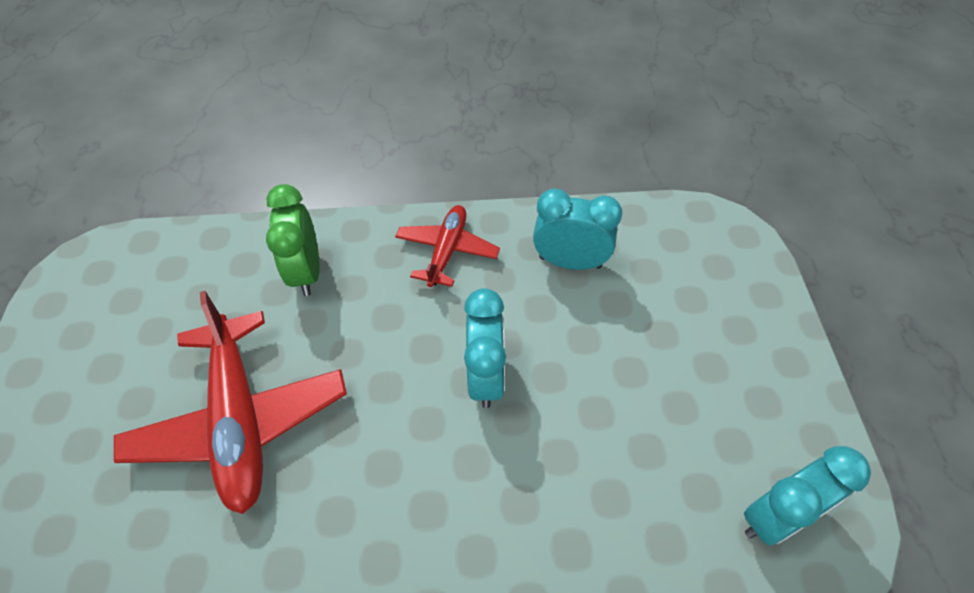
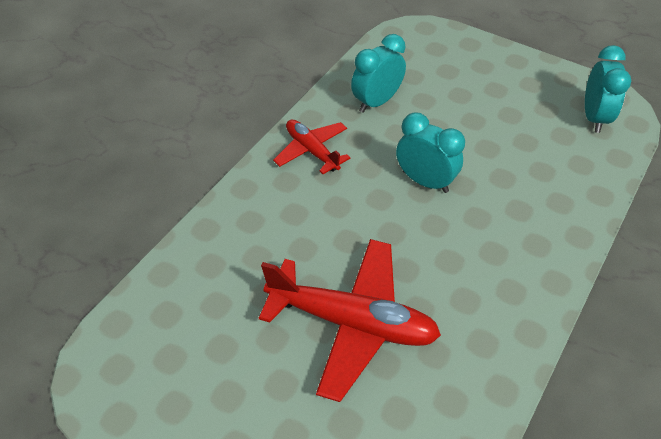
camera: 55 degrees left, 5 degrees down
green clock [266,184,320,296] -> none

